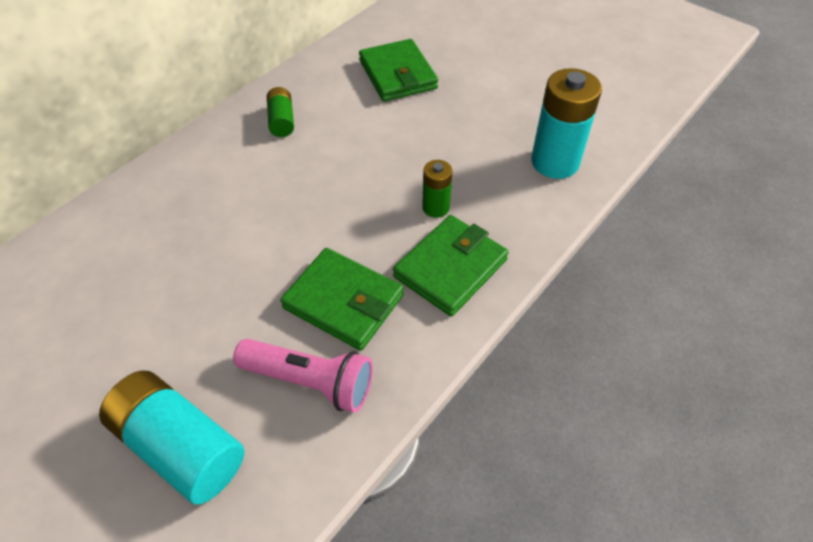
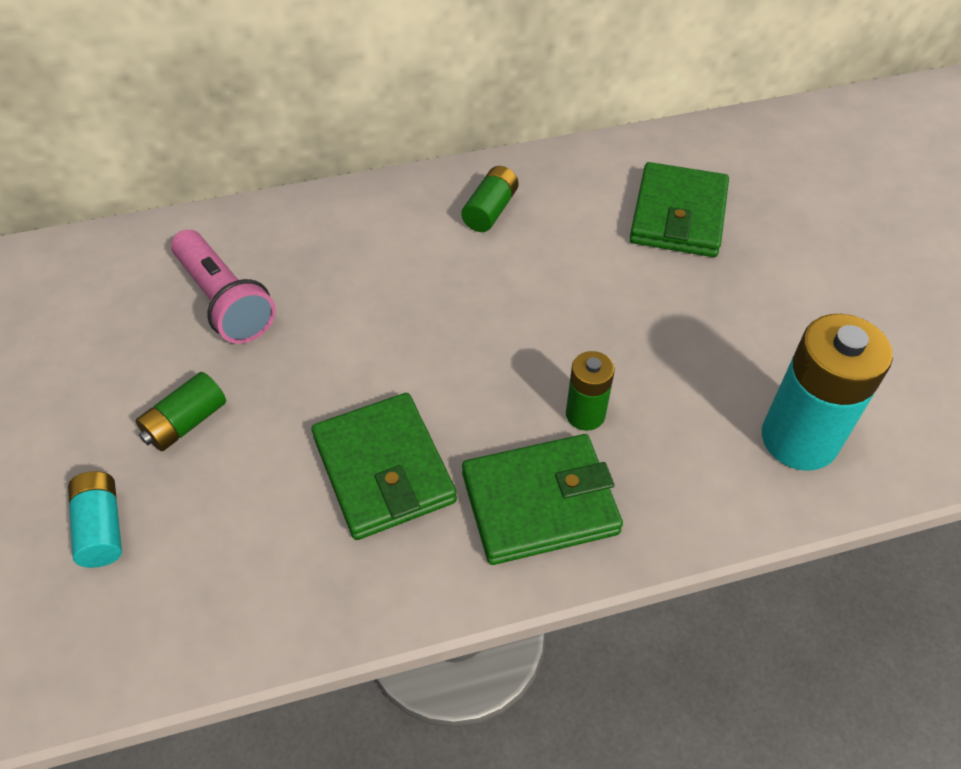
camera: 35 degrees right, 0 degrees up
turquoise battery [99,370,244,505] -> turquoise battery [68,471,122,568], size x0.53
pink flashlight [233,339,373,413] -> pink flashlight moved to [171,230,276,344]
none -> green battery [136,372,226,451]

